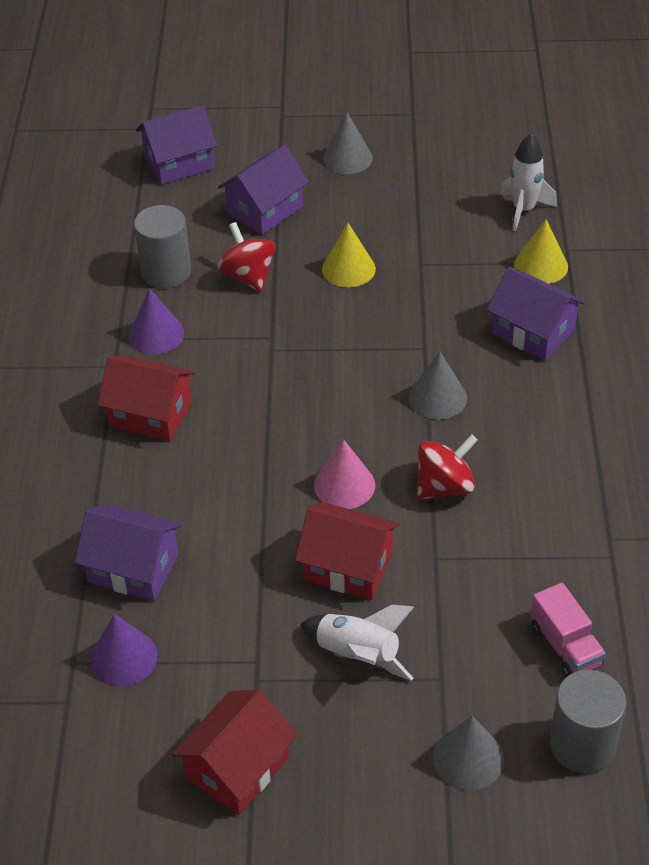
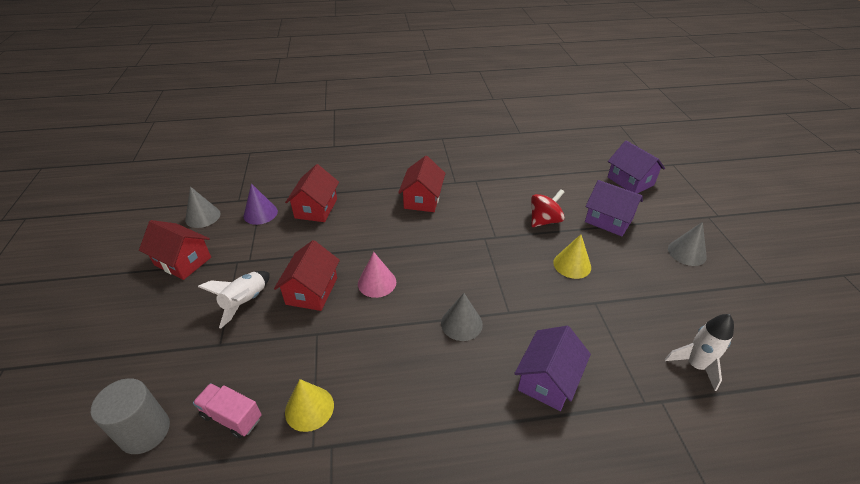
camera: 80 degrees right, 5 degrees down
purple house [74,504,182,601] -> red house [285,164,339,222]
purple cone [129,288,184,354] -> none
grey cylinder [134,205,191,288] -> none
red spinning top [416,434,478,500] -> none
grey cone [433,716,504,790] -> grey cone moved to [185,186,221,228]
yellow cone [514,219,568,284] -> yellow cone moved to [285,379,334,432]
pink truck [531,583,606,677] -> pink truck turned 60 degrees clockwise [193,383,262,438]

